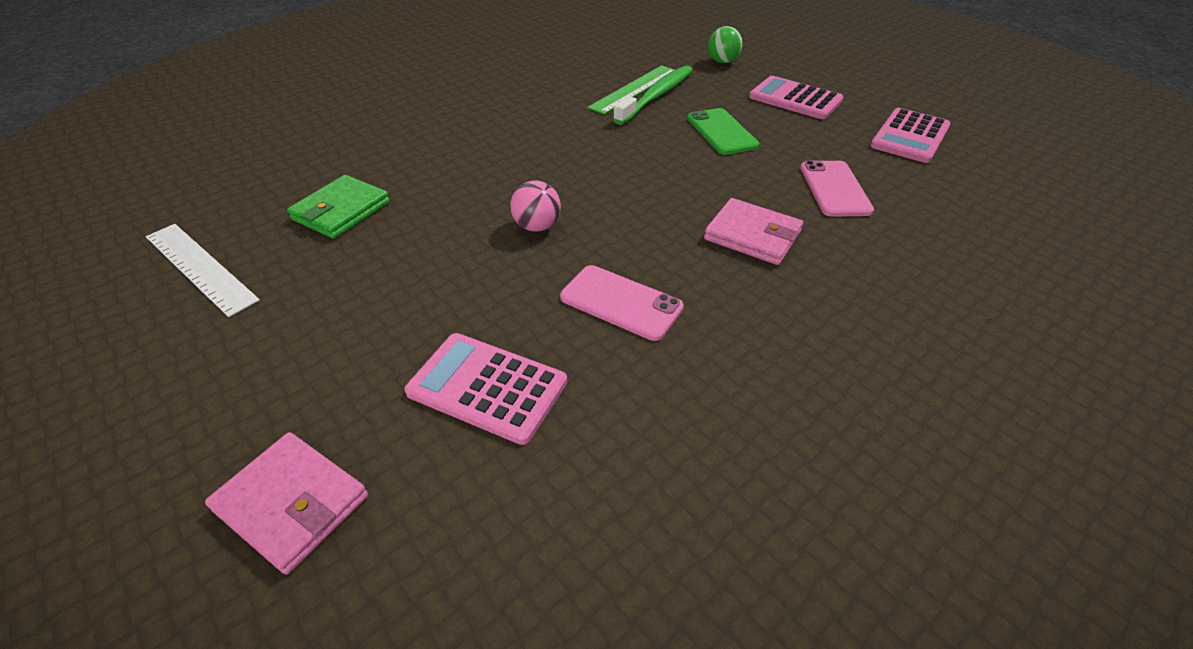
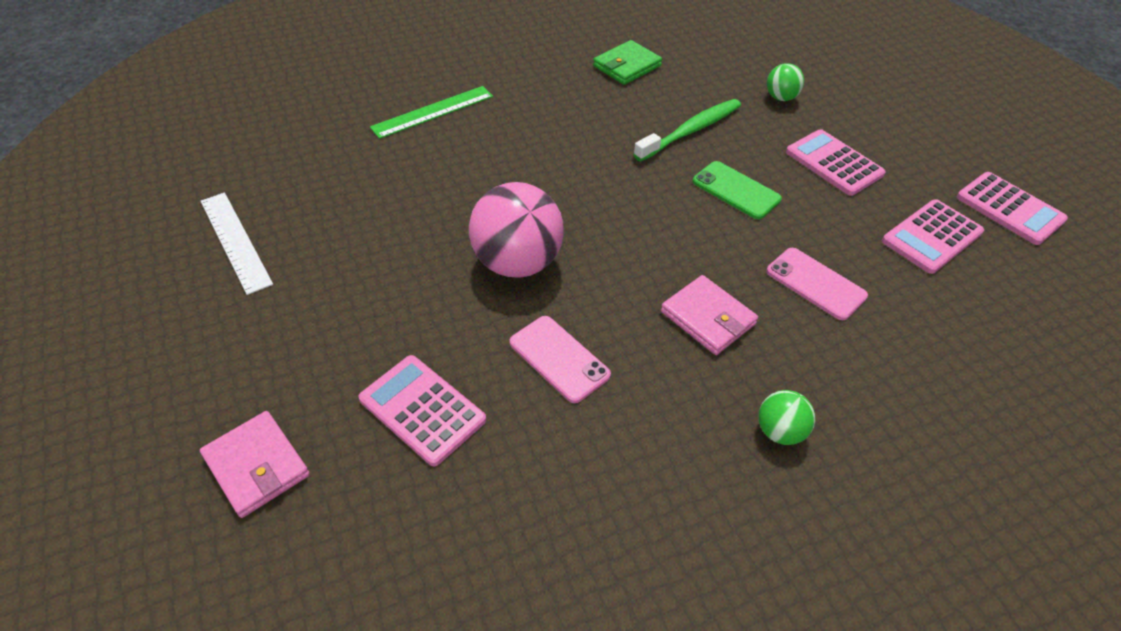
camera: 15 degrees right, 5 degrees up
green wallet [287,175,390,239] -> green wallet moved to [593,40,662,85]
pink ball [510,181,561,232] -> pink ball [469,182,564,278], size x2.03
green ruler [587,65,675,115] -> green ruler moved to [370,86,493,139]
green phone [687,108,759,155] -> green phone turned 45 degrees counterclockwise [693,161,782,219]
pink phone [800,160,874,217] -> pink phone turned 60 degrees counterclockwise [766,248,868,320]
none -> green ball [758,390,815,445]
none -> pink calculator [957,172,1068,245]

